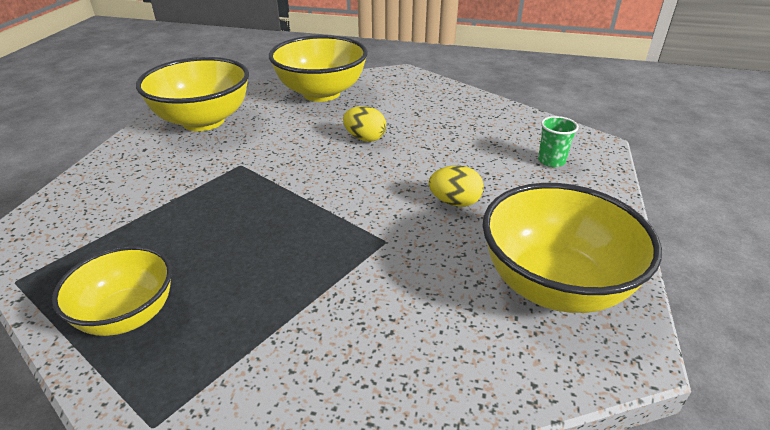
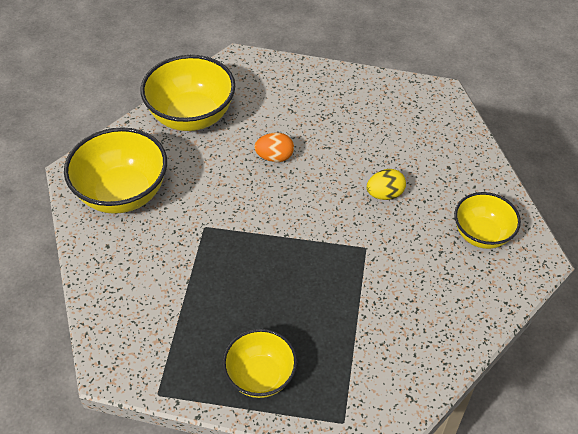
camera: 30 degrees left, 15 degrees up
yellow egg [343,106,386,142] -> orange egg [254,133,294,162]
yellow bowl [482,183,662,313] -> yellow bowl [454,192,521,249], size x0.62
green cup [538,116,579,167] -> none

